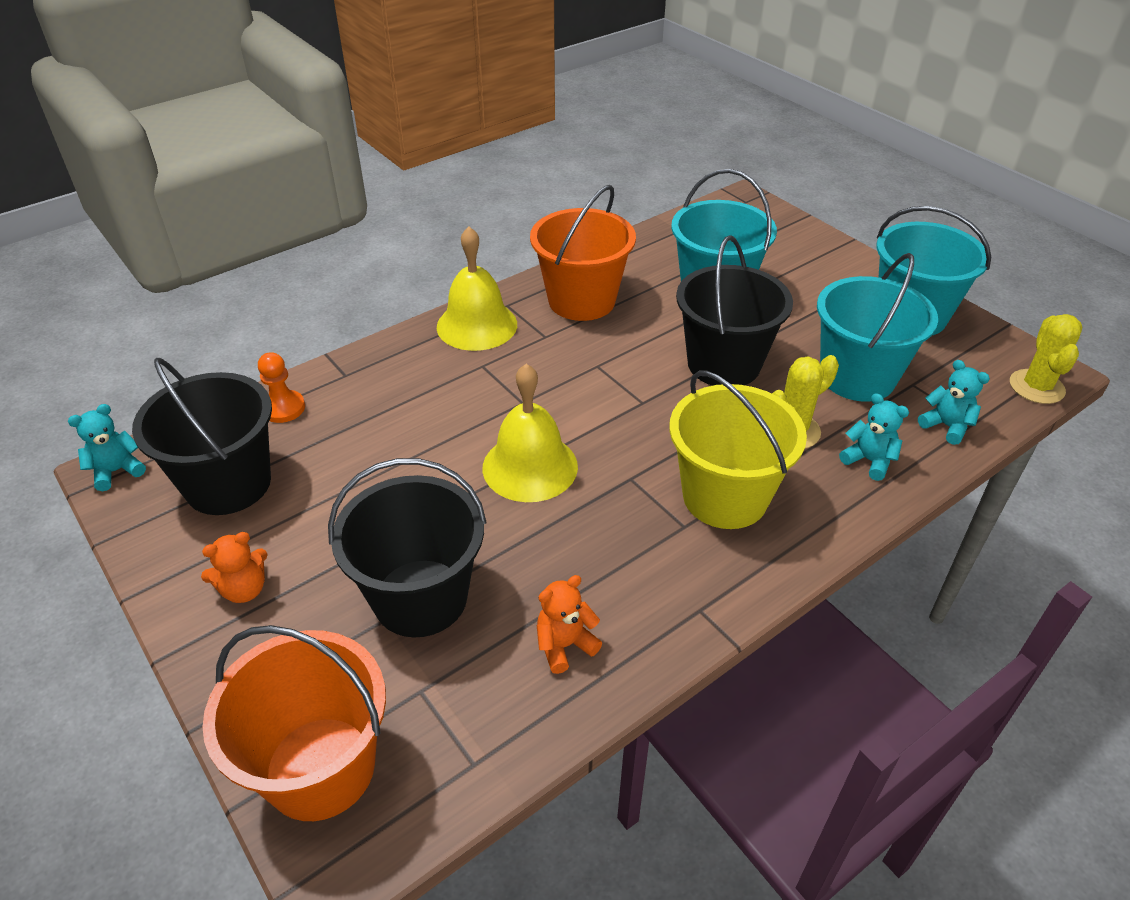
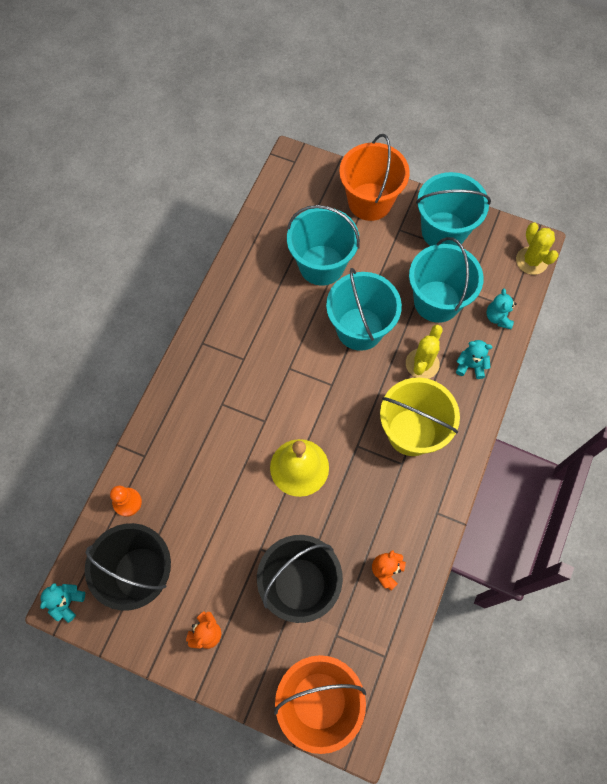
camera: 30 degrees left, 25 degrees up
yellow bell [437,227,517,351] -> none
orange bucket [530,185,636,321] -> orange bucket moved to [339,134,410,221]
black bucket [676,235,793,386] -> turquoise bucket [326,268,402,351]
turquoise teddy bear [918,360,990,445] -> turquoise teddy bear turned 105 degrees counterclockwise [486,288,517,329]

